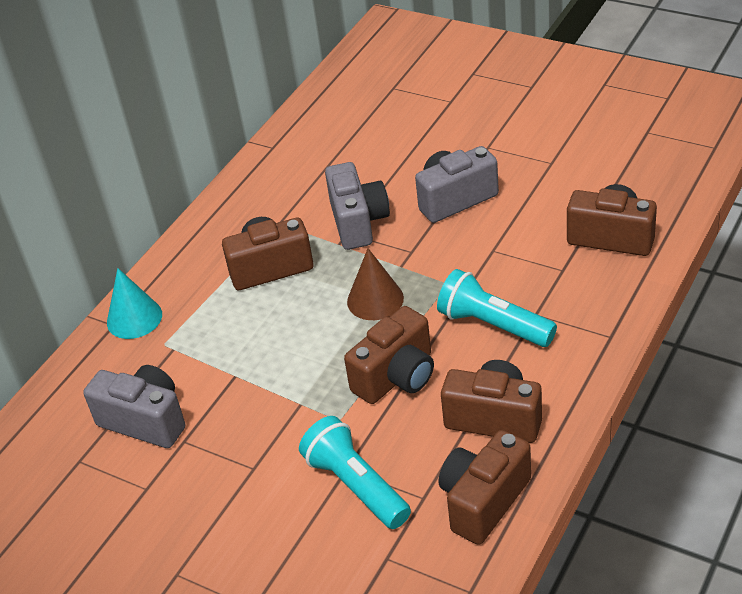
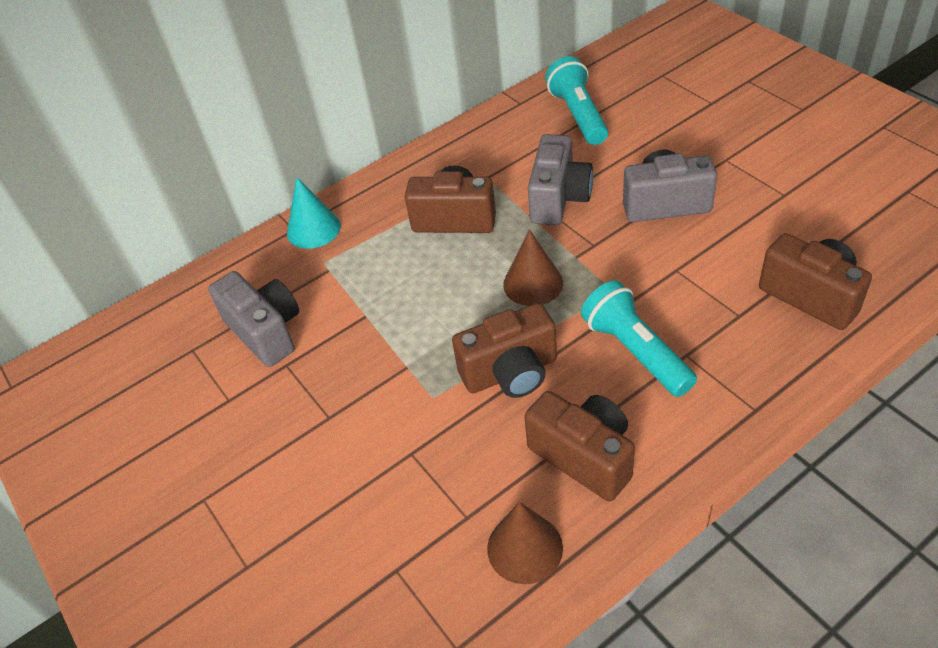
camera: 25 degrees right, 5 degrees up
turquoise flashlight [299,416,411,529] -> turquoise flashlight moved to [545,56,608,145]
brown camera [439,430,531,545] -> brown cone [487,502,563,584]

